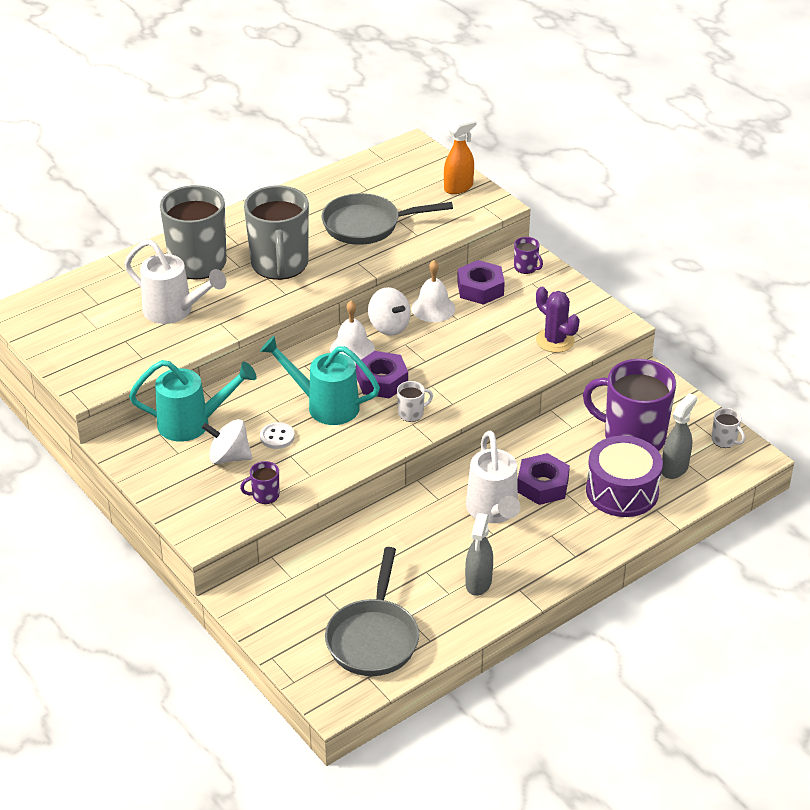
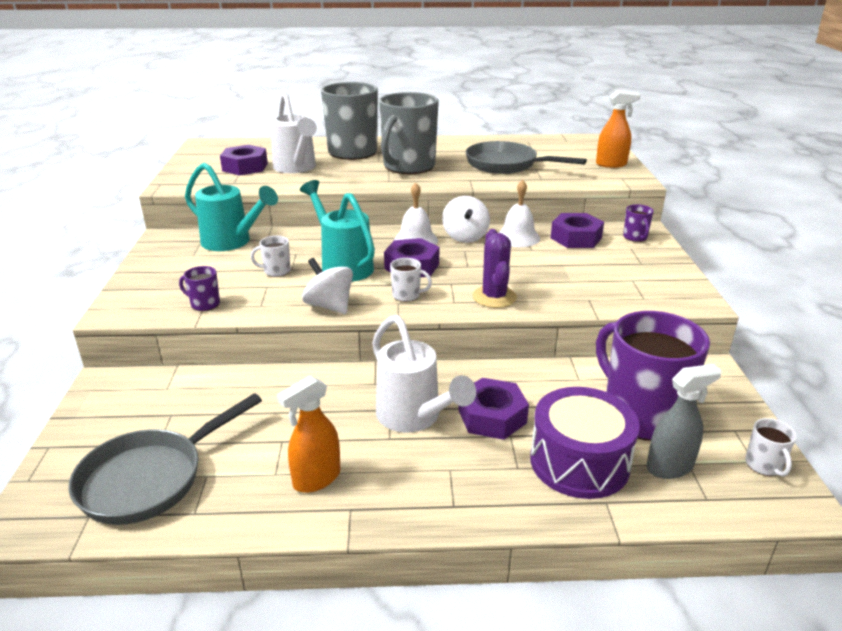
camera: 35 degrees right, 10 degrees down
white spinning top [202,419,252,464] -> white spinning top moved to [302,258,353,314]
white button [260,422,295,449] -> white mug [250,236,291,277]
grey spray bottle [465,513,493,596] -> orange spray bottle [277,376,341,493]
white watering can [466,430,520,523] -> white watering can turned 60 degrees counterclockwise [372,315,476,433]
purple cactus [536,287,580,353] -> purple cactus moved to [472,229,517,308]
none -> purple nut [220,145,268,175]

